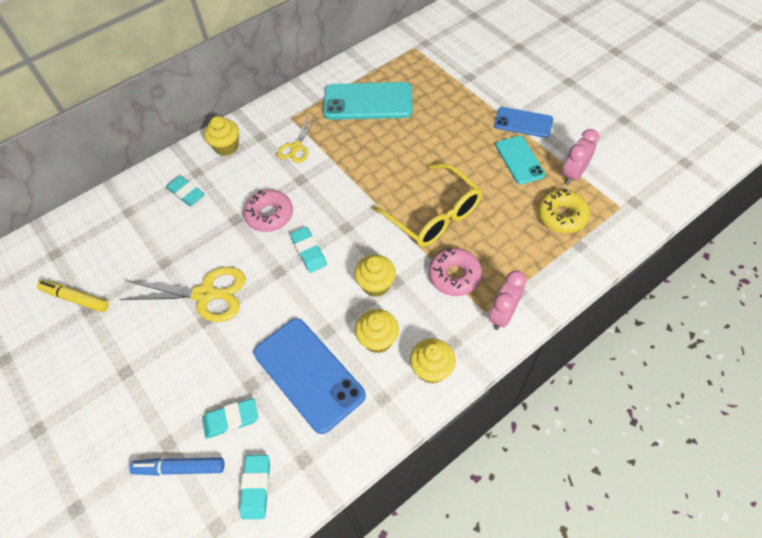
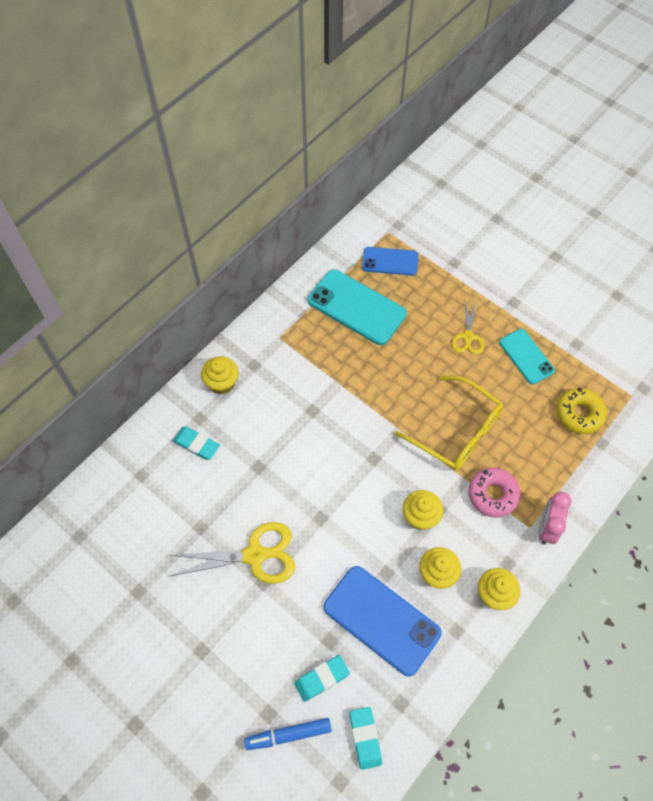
camera: 15 degrees left, 5 degrees up
yellow marker [37,280,109,312] -> none
pink donut [244,190,293,232] -> none
yellow scissors [277,117,317,163] -> yellow scissors moved to [452,300,484,355]
turquoise eraser [290,227,327,273] -> none
turquoise phone [323,82,412,120] -> turquoise phone turned 45 degrees clockwise [308,269,407,345]
blue phone [494,107,553,138] -> blue phone moved to [362,247,418,276]
pink clock [562,129,599,185] -> none

